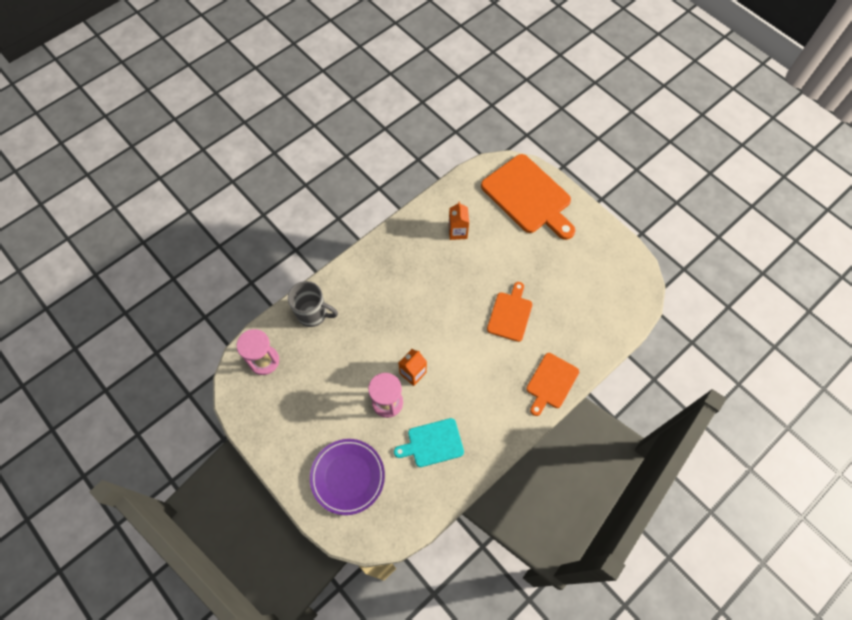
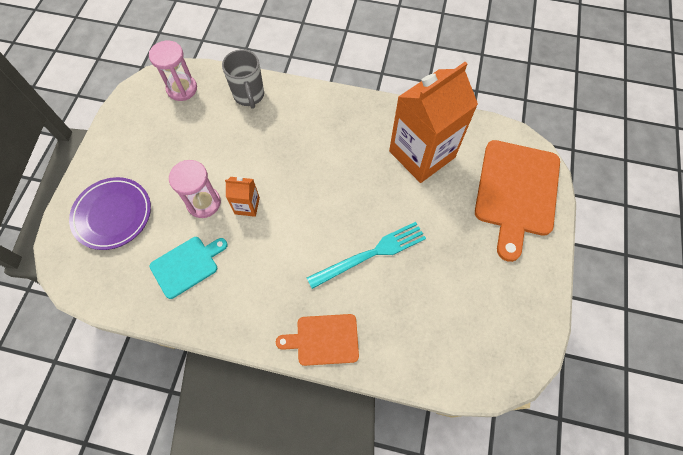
camera: 55 degrees right, 0 degrees up
turquoise cutting board [394,418,464,467] -> turquoise cutting board turned 105 degrees clockwise [149,237,228,299]
orange carton [449,202,469,240] -> orange carton [389,62,478,183], size x2.31
orange cutting board [487,282,533,342] -> turquoise fork [307,222,426,289]

